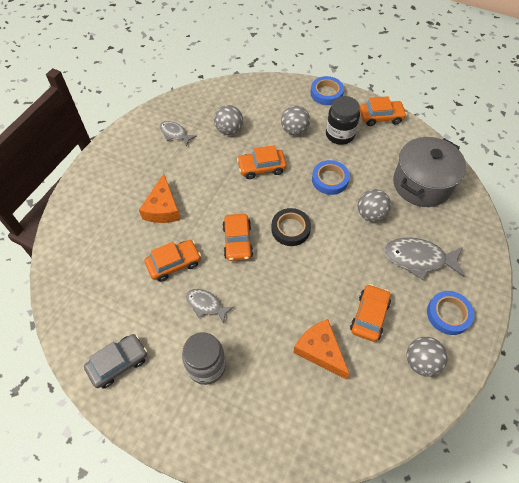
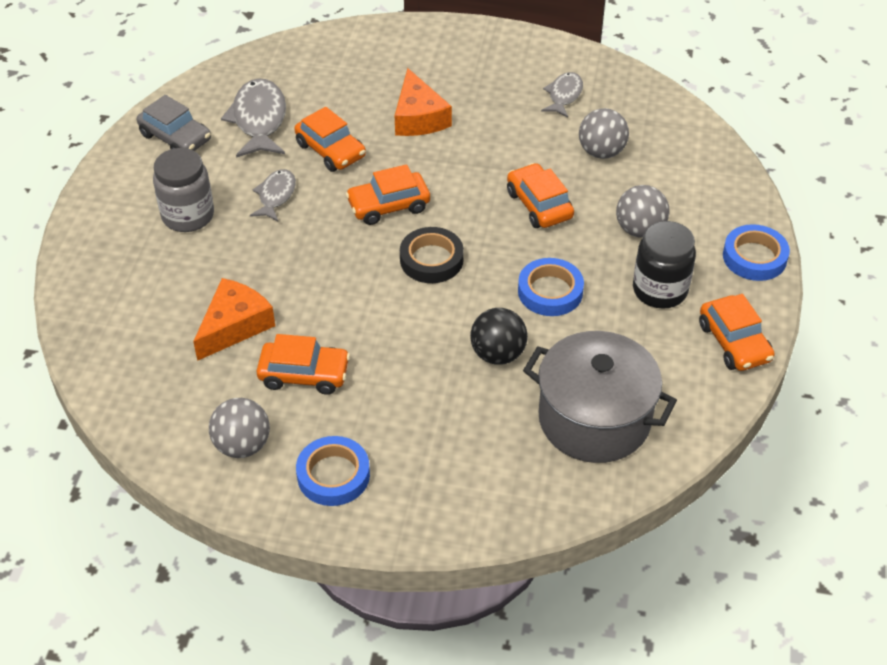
camera: 75 degrees right, 10 degrees down
orange cheese [139,174,180,223] -> orange cheese turned 90 degrees counterclockwise [395,68,452,136]
grey ball [358,189,391,222] -> black ball [470,308,528,365]
grey fish [384,237,464,280] -> grey fish moved to [221,78,286,158]

